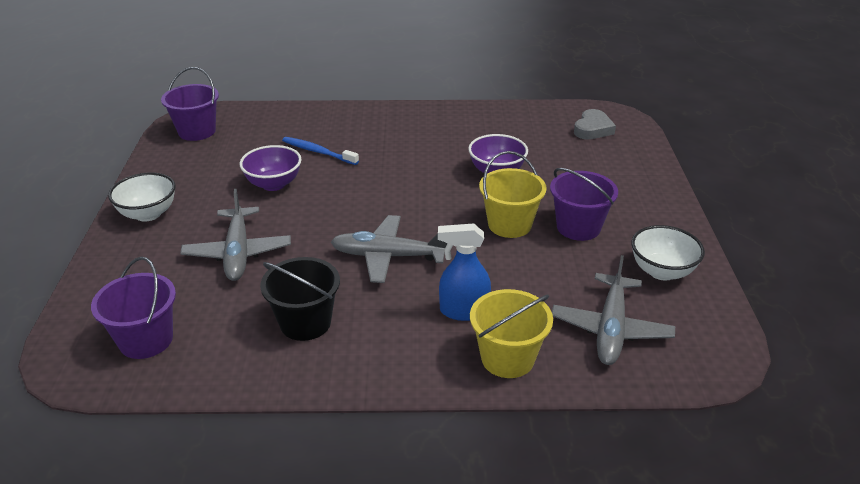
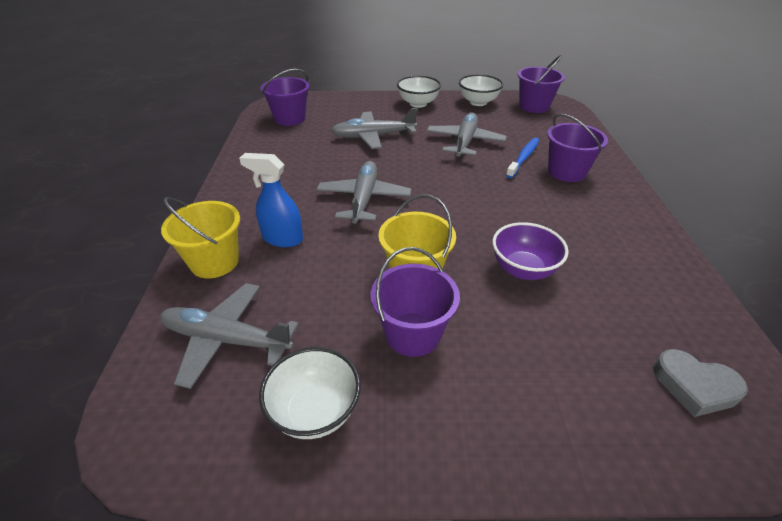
camera: 90 degrees right, 5 degrees up
purple bowl [239,145,301,191] -> grey plane [427,112,507,158]
black bucket [260,257,340,341] -> none
blue spray bottle [438,223,491,321] -> blue spray bottle turned 75 degrees counterclockwise [239,153,303,247]
none -> white bowl [459,74,503,106]
none -> purple bucket [547,114,608,182]

